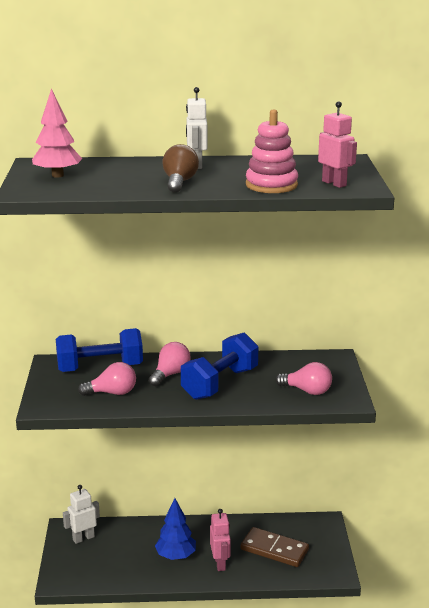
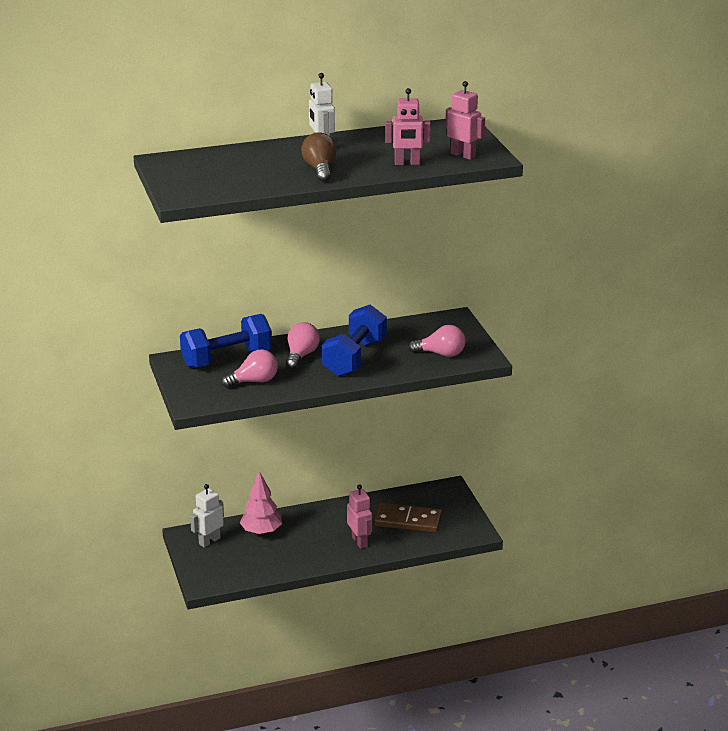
camera: 15 degrees left, 5 degrees up
pink tree [32,88,82,178] -> pink tree moved to [240,471,282,535]
blue tree [155,498,196,560] -> none
pink stacking toy [246,109,298,193] -> pink robot [385,88,431,165]

